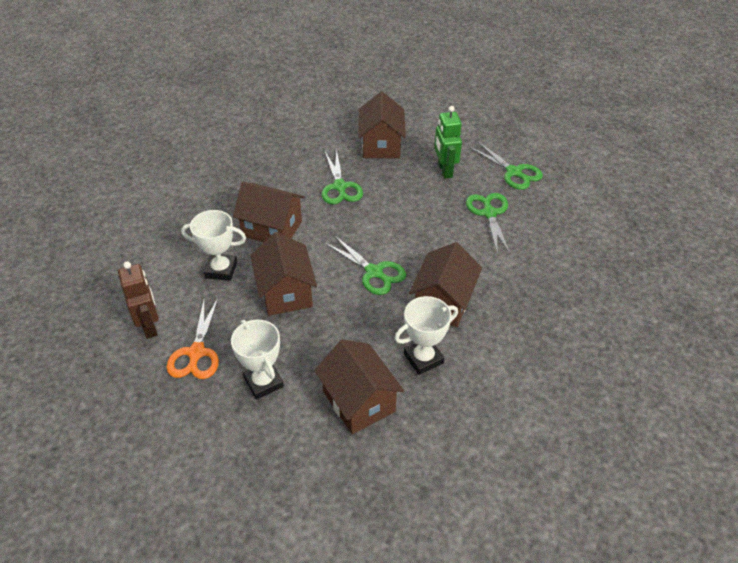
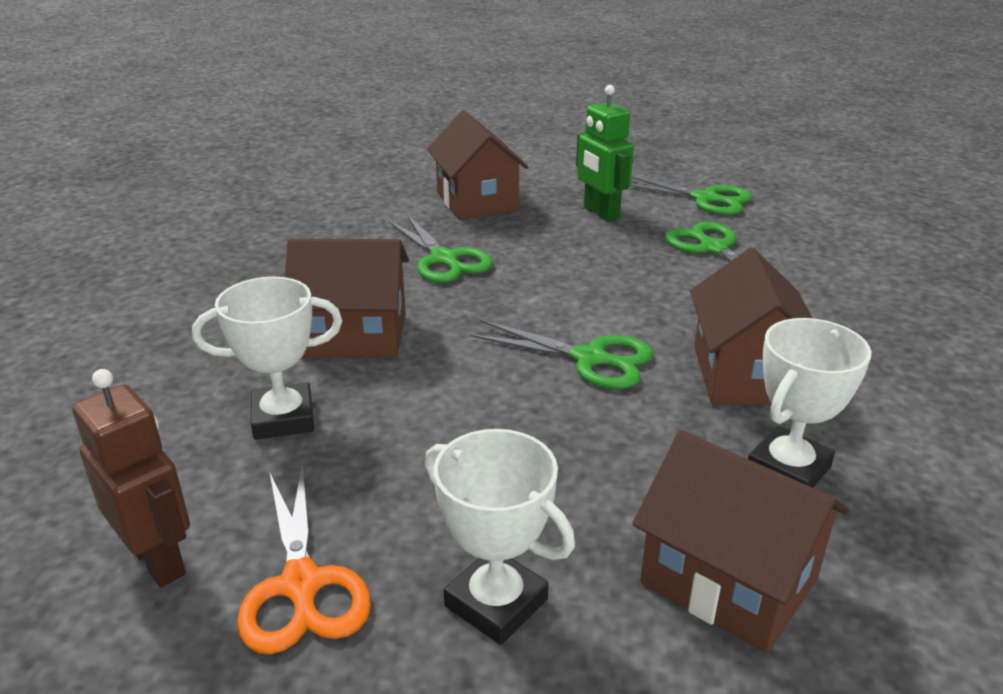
camera: 20 degrees left, 15 degrees down
brown house [250,232,317,316] -> none

